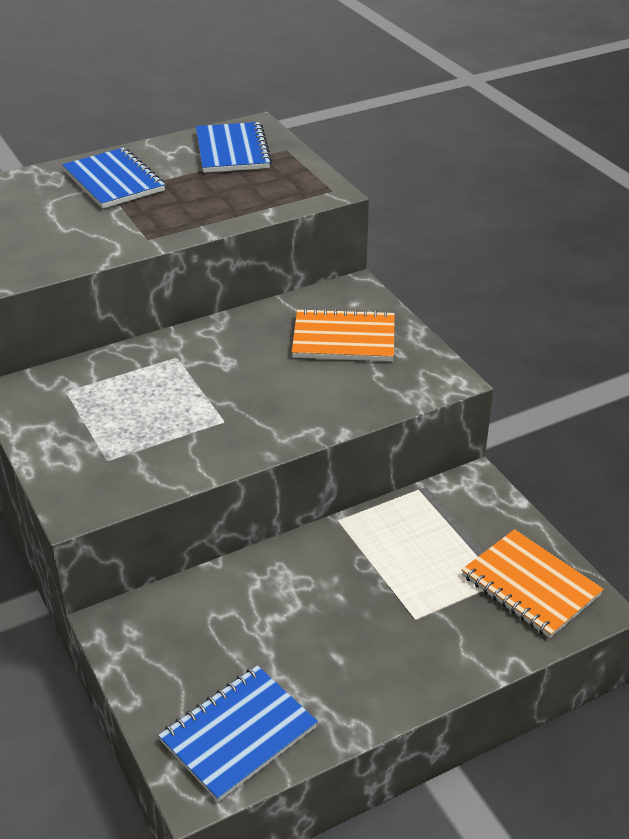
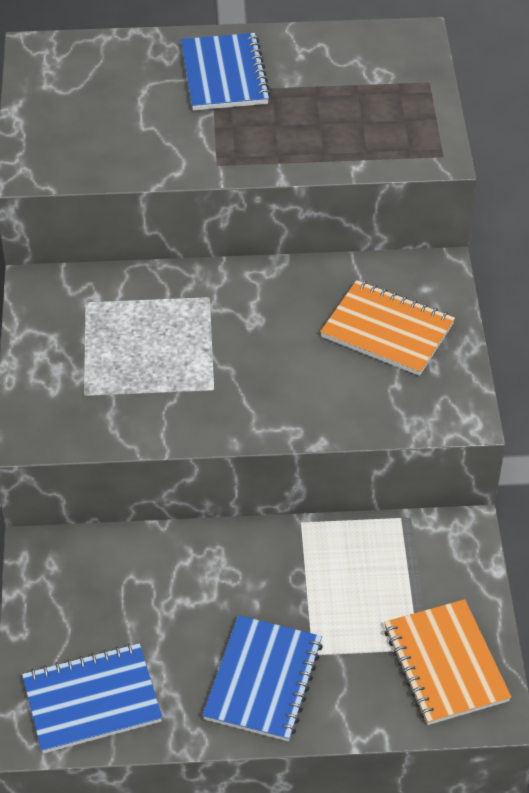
camera: 25 degrees right, 10 degrees up
blue notebook [196,122,272,173] -> blue notebook moved to [202,615,323,742]

